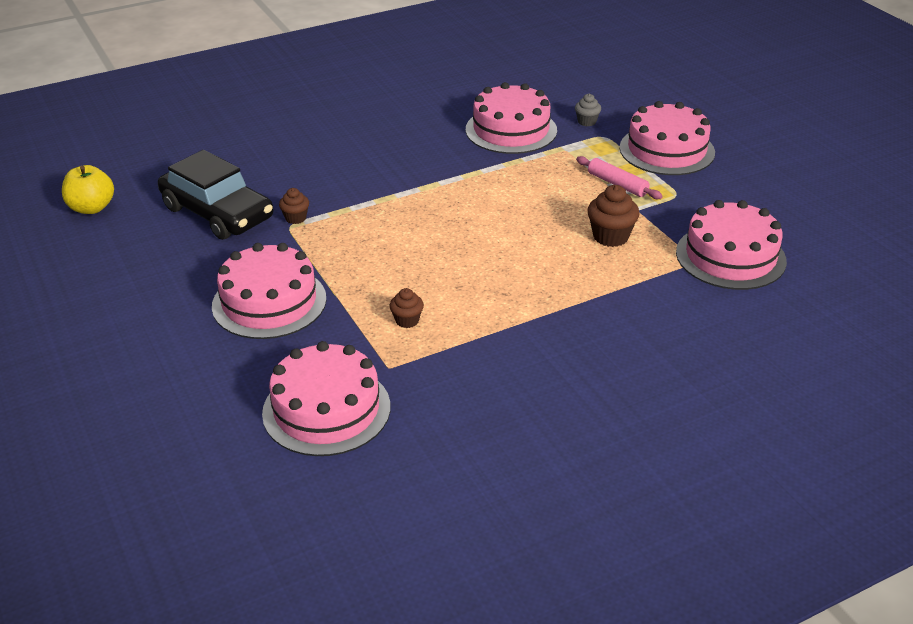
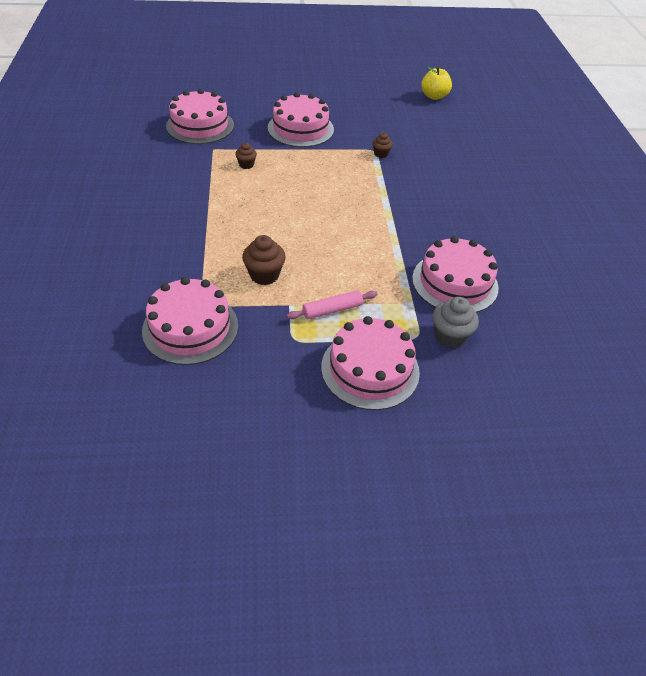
camera: 110 degrees right, 10 degrees up
black car [158,150,273,240] -> none
grey cupcake [575,94,601,126] -> grey cupcake [432,297,479,348], size x1.66

